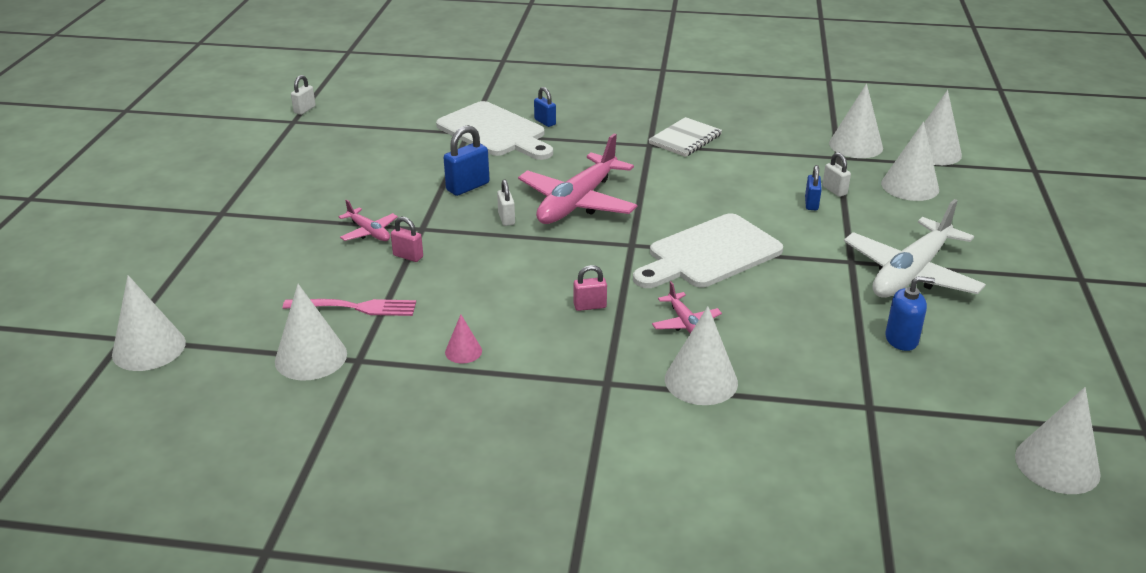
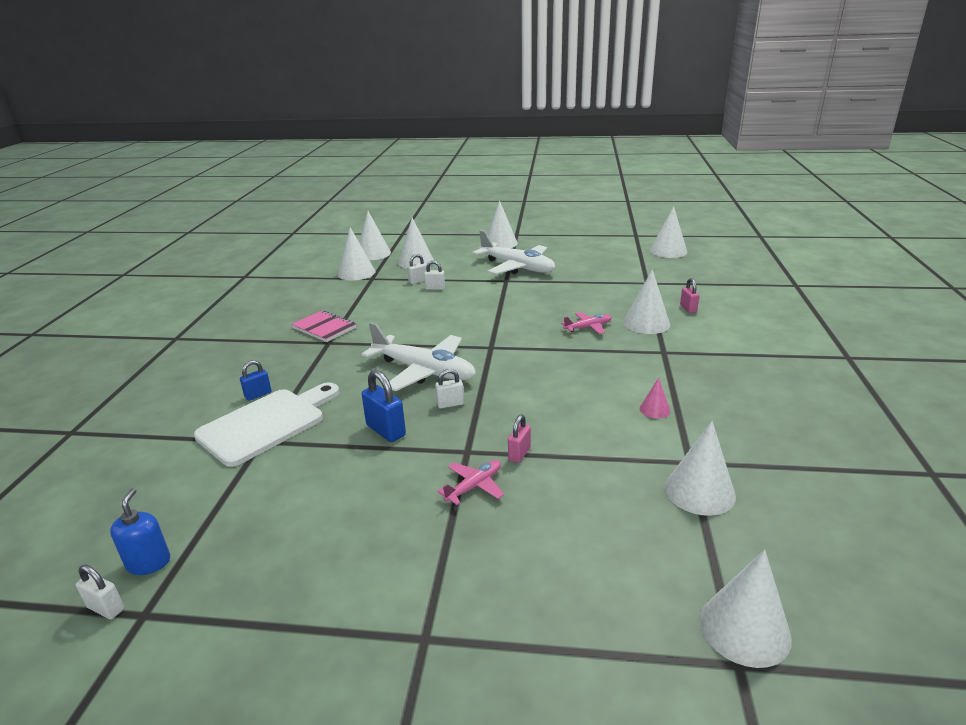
camera: 90 degrees left, 5 degrees down
pink fork [283,299,416,316] -> none
pink plane [518,133,637,224] -> white plane [362,322,476,391]
pink padlock [574,265,607,311] -> pink padlock moved to [680,278,699,313]
white cutting board [633,213,783,288] -> none
white notebook [649,117,722,157] -> pink notebook [291,310,356,342]
blue padlock [805,165,822,210] -> white padlock [424,261,445,290]
blue soap dispenser [885,276,935,351] -> blue soap dispenser moved to [110,488,170,575]
none -> white cone [487,200,518,248]

